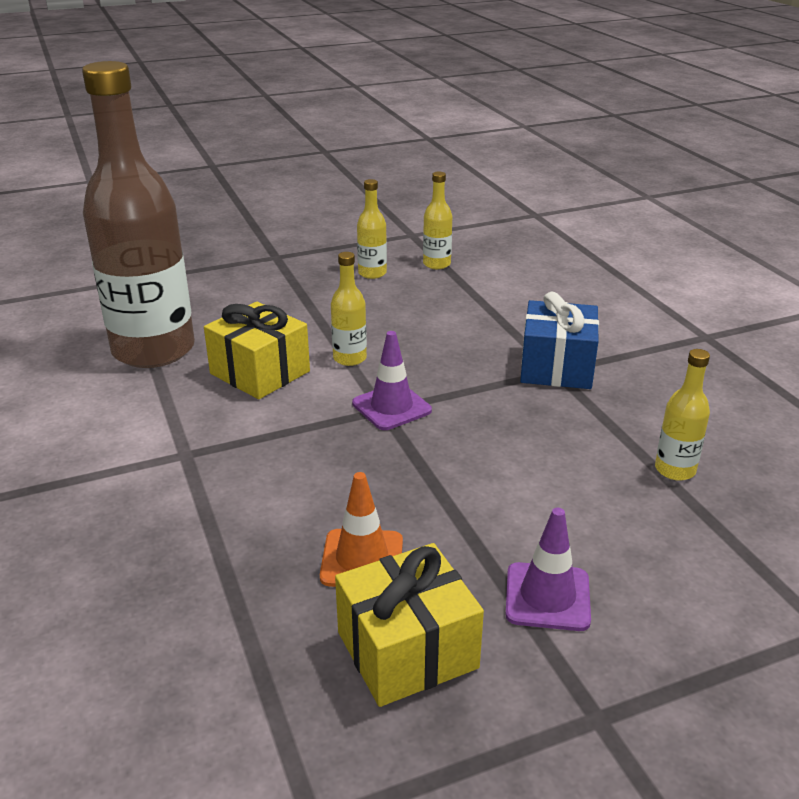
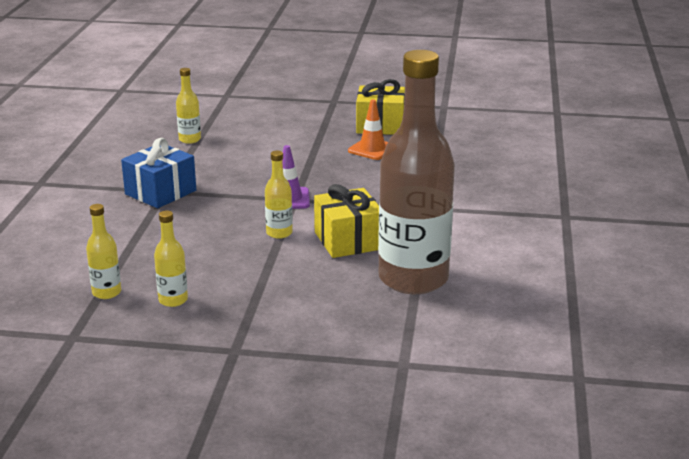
camera: 150 degrees left, 5 degrees down
purple traffic cone [506,508,591,631] -> none

